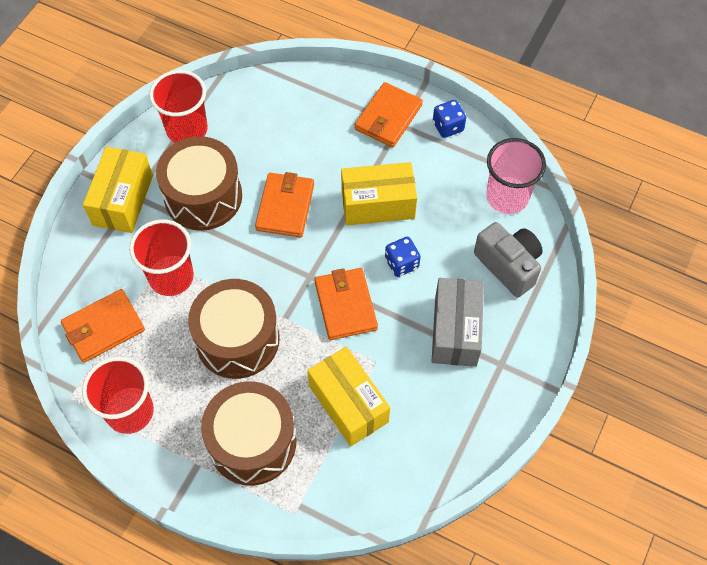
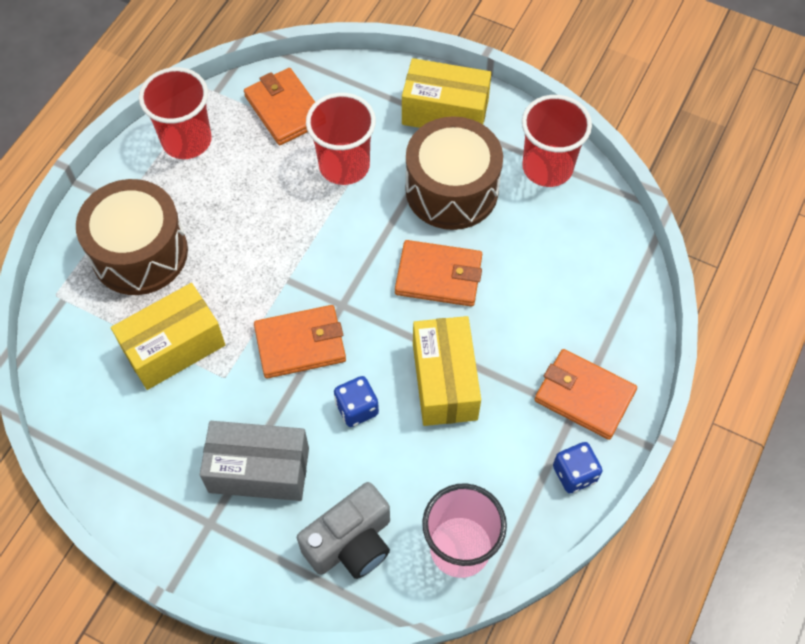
camera: 90 degrees right, 0 degrees up
brown drum [188,279,280,379] -> none

